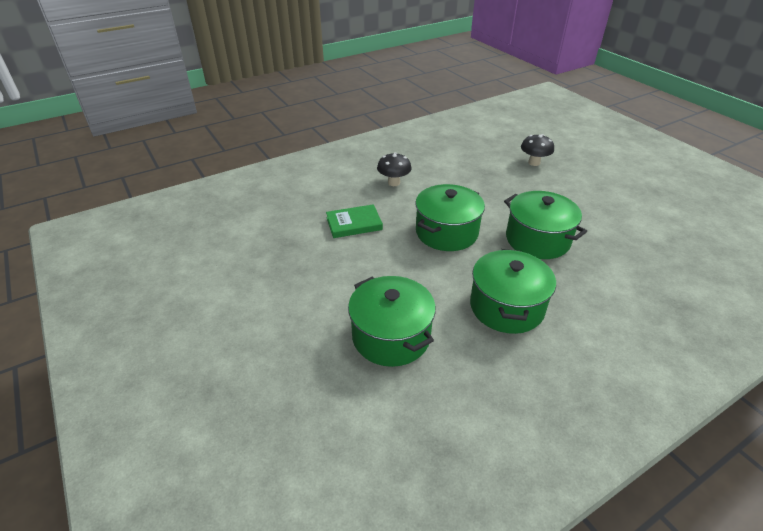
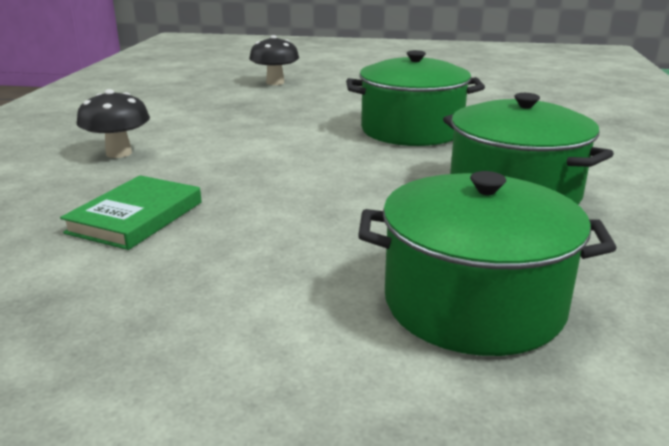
camera: 50 degrees left, 15 degrees down
green pot [415,184,485,251] -> none

